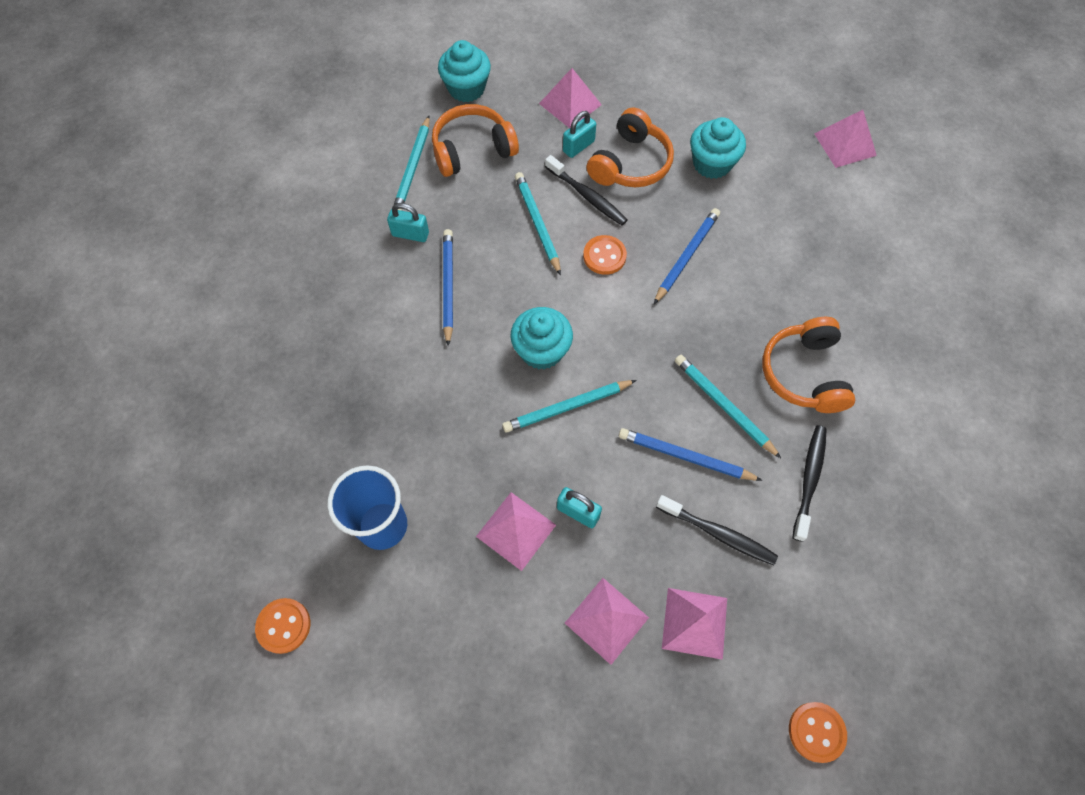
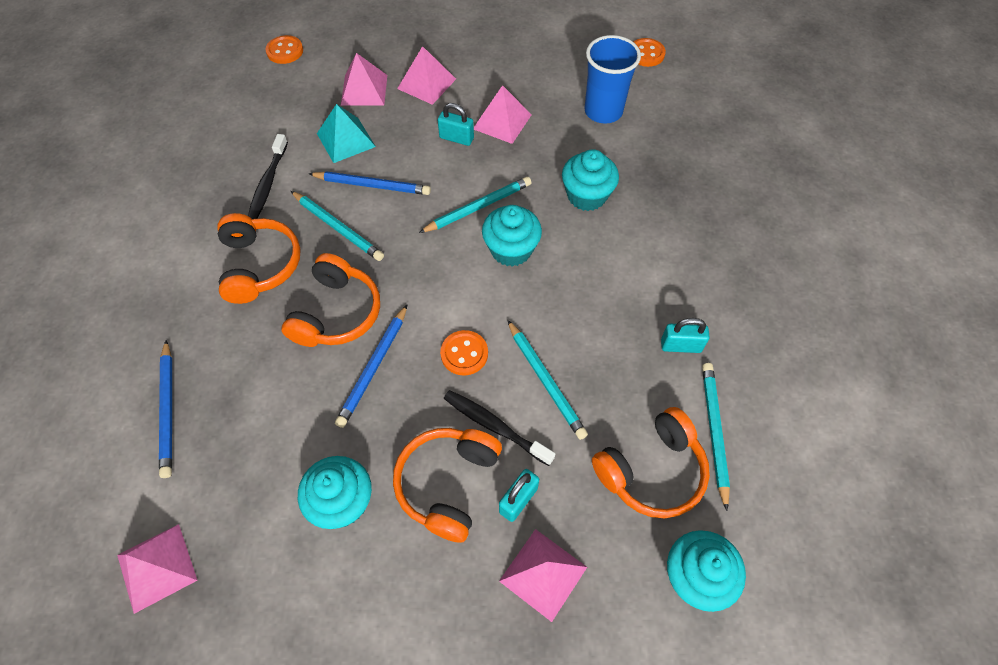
camera: 170 degrees right, 5 degrees down
blue pencil [443,229,453,346] -> blue pencil moved to [159,340,172,478]
black toothbrush [656,495,778,566] -> turquoise pyramid [317,104,376,163]
none -> orange headphones [281,253,380,347]
none -> turquoise cupcake [562,149,619,211]

